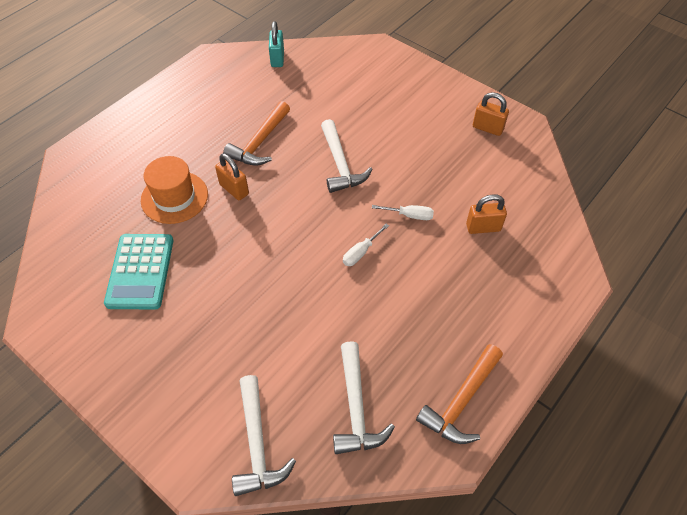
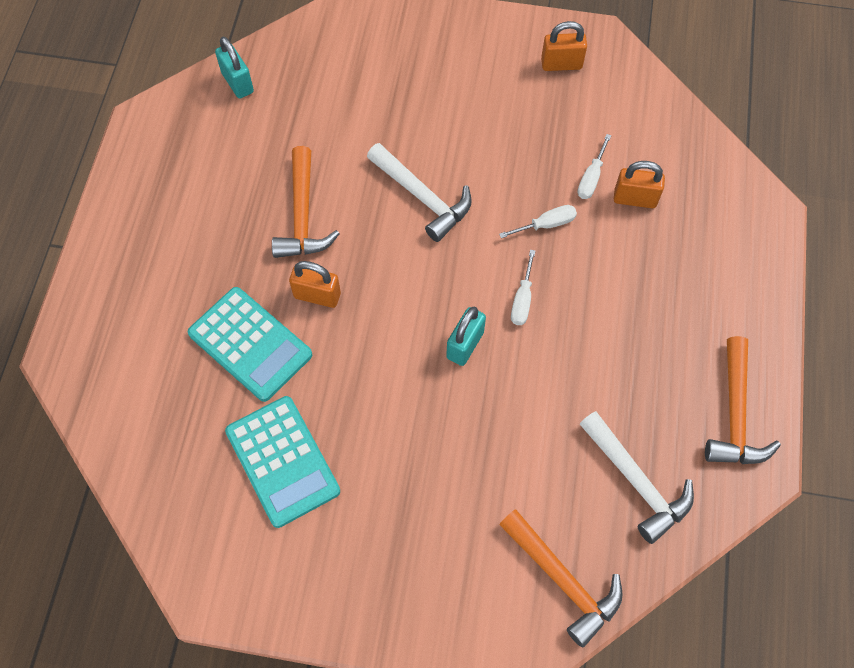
camera: 30 degrees left, 10 degrees up
orange hat [141,156,208,224] -> turquoise calculator [188,287,312,402]
white hammer [232,375,296,496] -> orange hammer [499,509,622,648]
orange padlock [466,194,507,234] -> orange padlock turned 45 degrees clockwise [614,161,665,208]
none -> turquoise padlock [446,307,486,366]
none -> white screwdriver [578,134,612,199]

